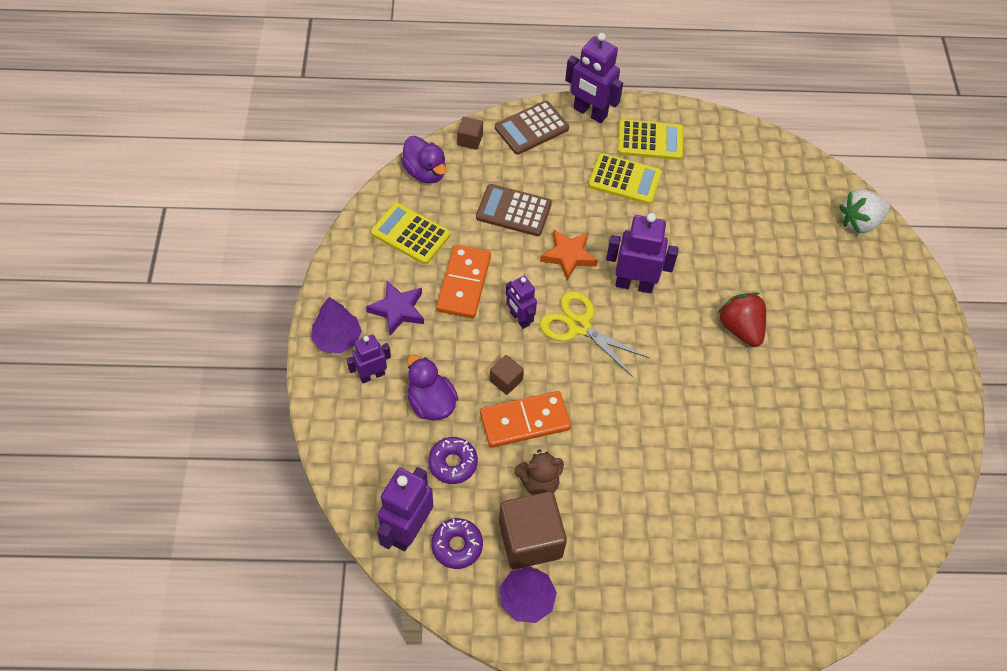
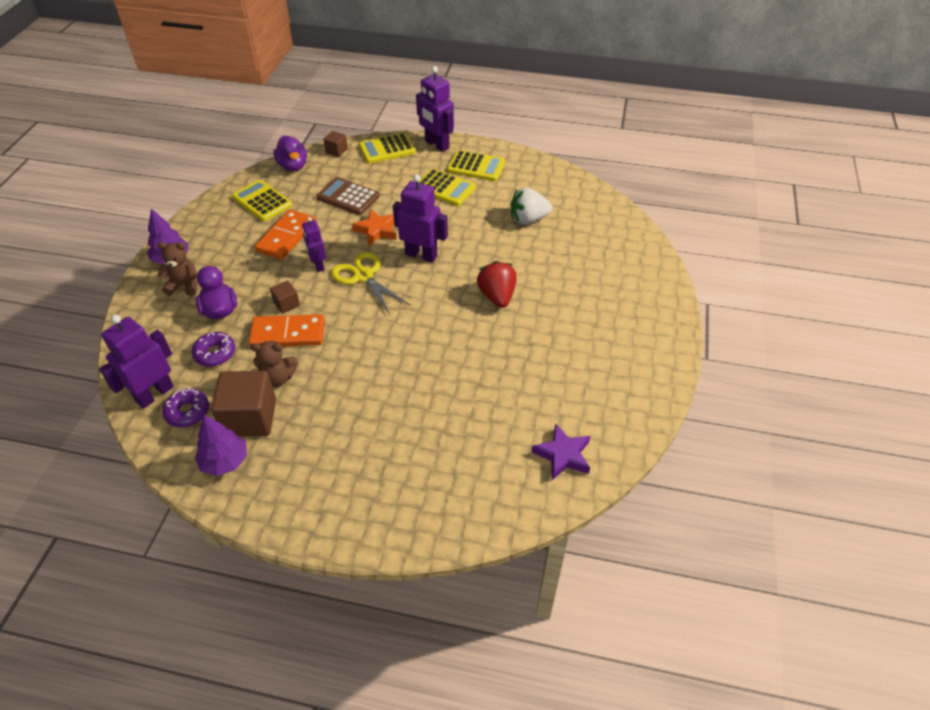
camera: 15 degrees right, 10 degrees down
purple robot [347,335,391,383] -> brown teddy bear [157,242,197,296]
purple star [366,281,424,336] -> purple star moved to [531,423,590,480]
brown calculator [495,101,569,155] -> yellow calculator [359,133,416,164]
white strawberry [839,189,890,234] -> white strawberry moved to [511,187,553,225]

